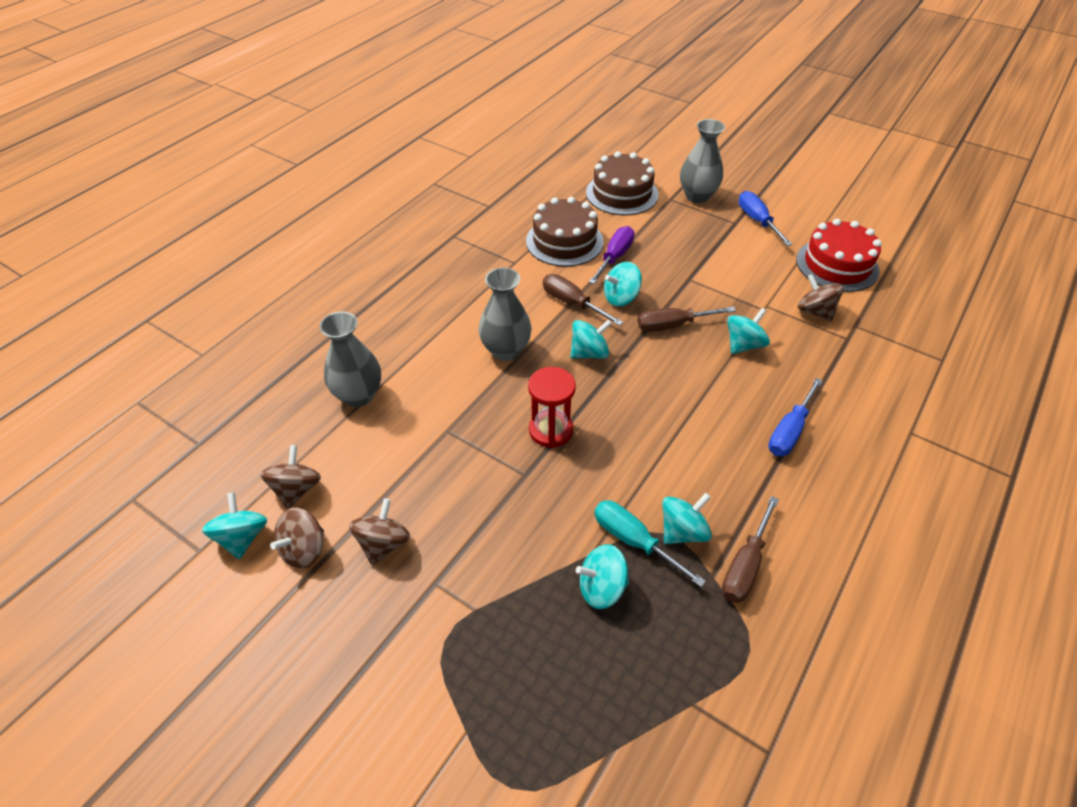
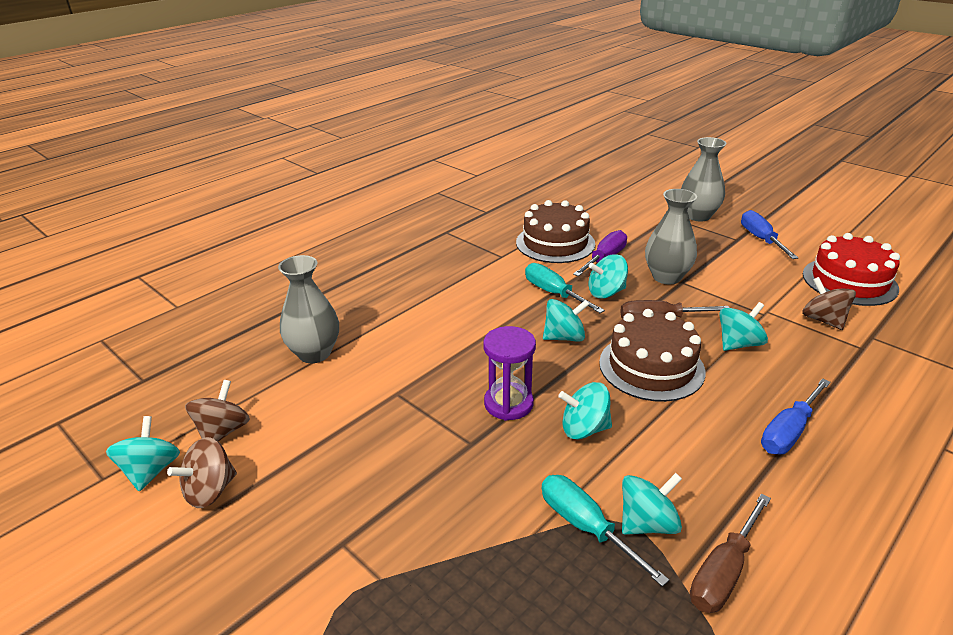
camera: 10 degrees right, 15 degrees down
brown spinning top [349,498,410,565] -> none
grey vase [479,267,532,361] -> grey vase moved to [645,189,697,284]
red hourglass [528,367,576,448] -> purple hourglass [483,326,536,421]
brown screwdriver [543,274,624,326] -> turquoise screwdriver [525,263,605,313]
turquoise spinning top [576,544,629,609] -> turquoise spinning top moved to [558,382,612,440]
brown cake [586,151,658,215] -> brown cake moved to [599,309,705,402]

